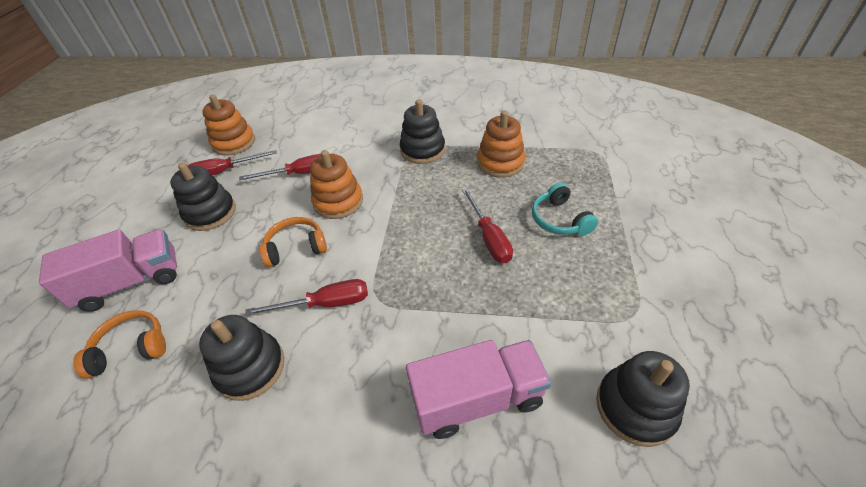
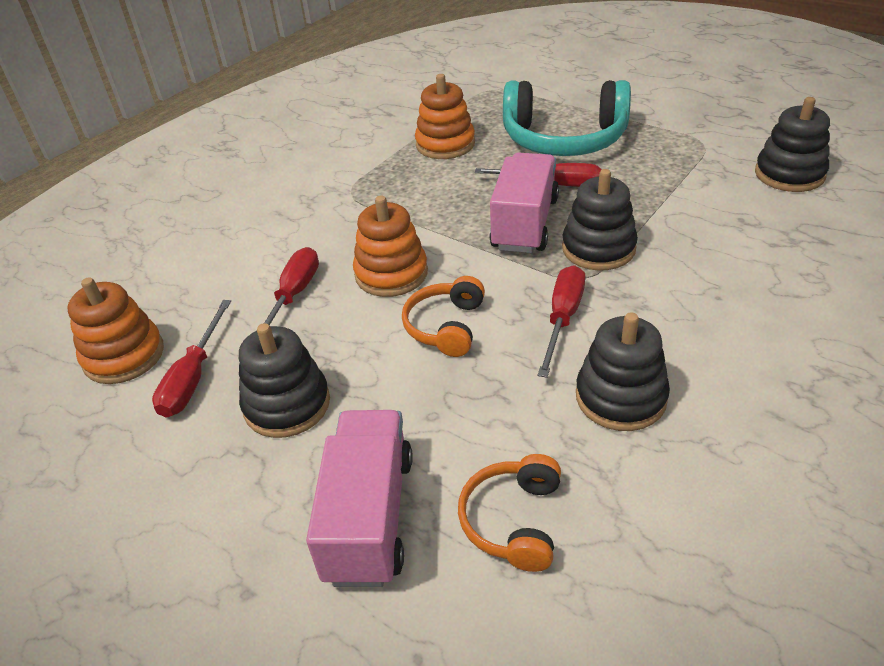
camera: 60 degrees left, 5 degrees down
black stacking toy [400,99,445,164] -> black stacking toy moved to [562,169,638,271]
pink truck [406,340,551,439] -> pink truck moved to [490,153,559,253]
turquoise headphones [532,183,598,236] -> turquoise headphones [503,80,631,156], size x1.89

